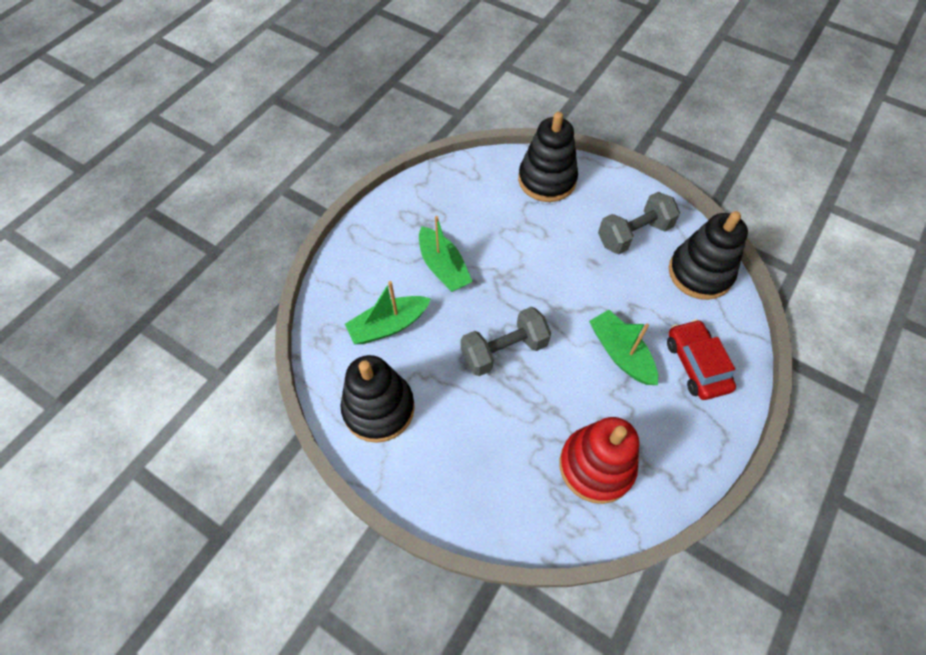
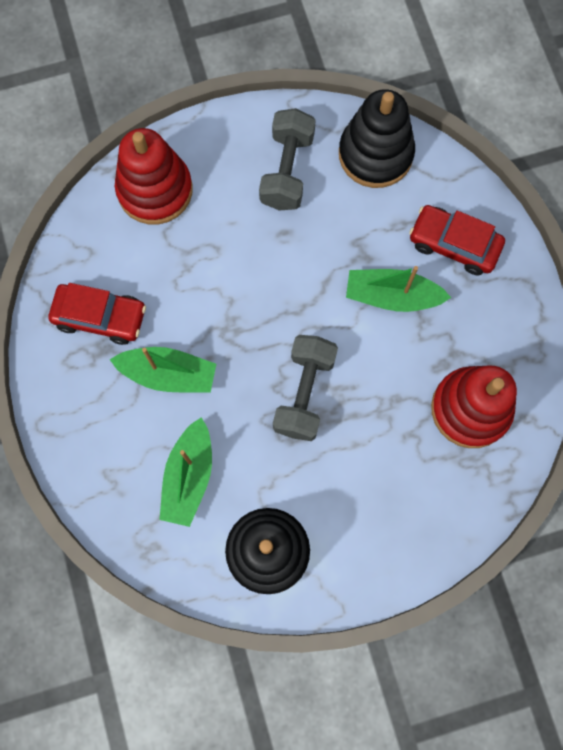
camera: 50 degrees left, 15 degrees up
black stacking toy [518,112,578,202] -> red stacking toy [115,128,193,224]
none -> red car [48,283,146,345]

